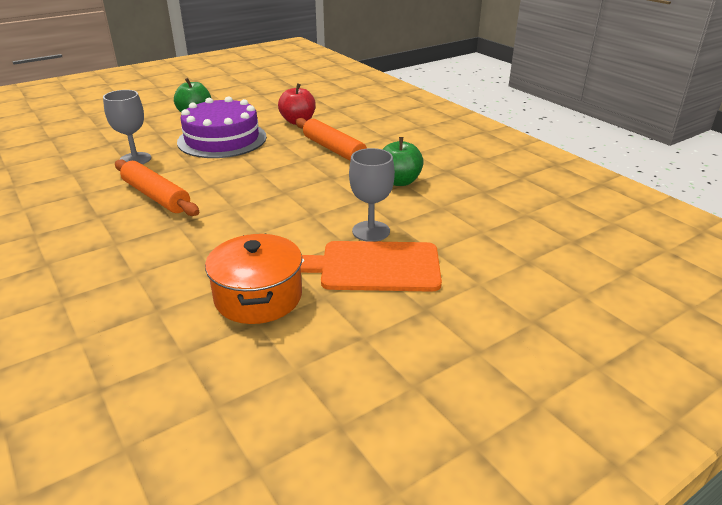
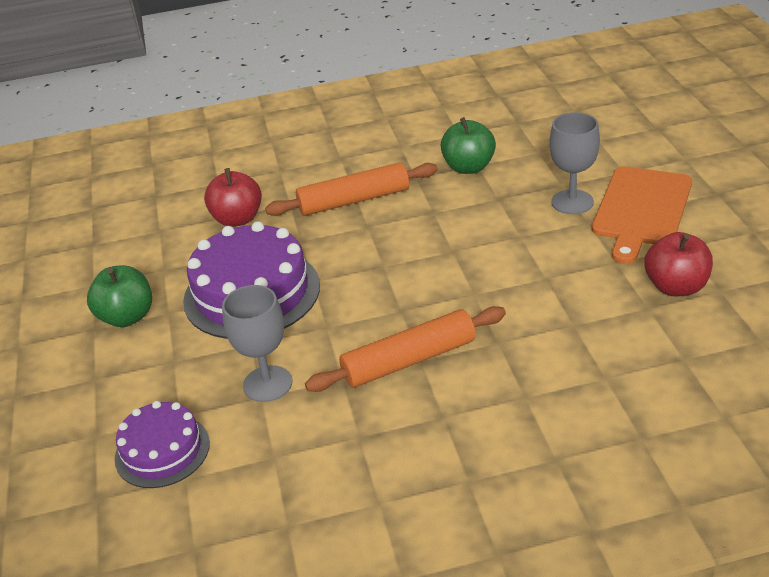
camera: 65 degrees left, 5 degrees up
orange pot [205,234,302,324] -> red apple [644,232,713,296]
none -> purple cake [115,401,210,488]

